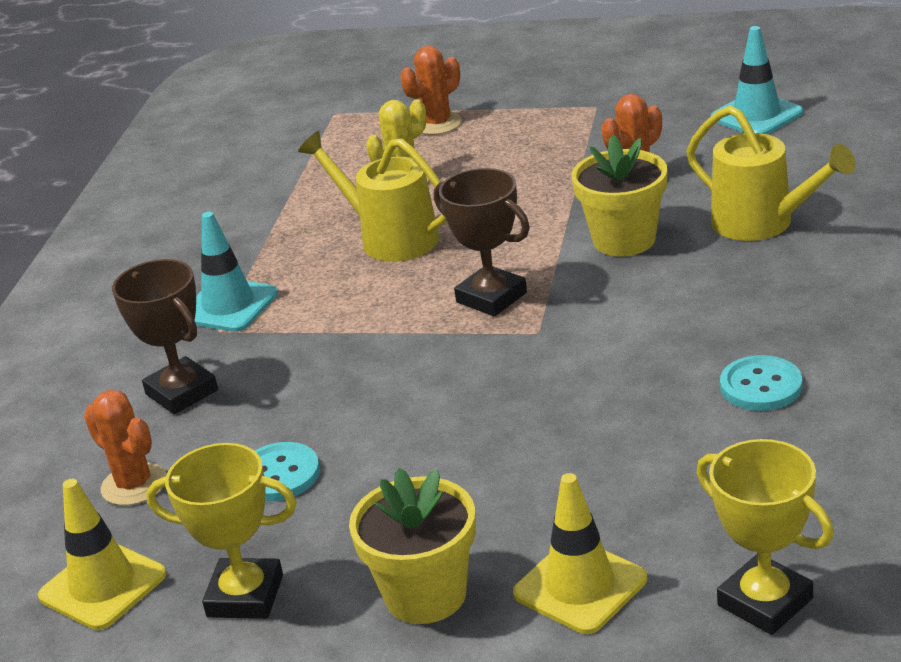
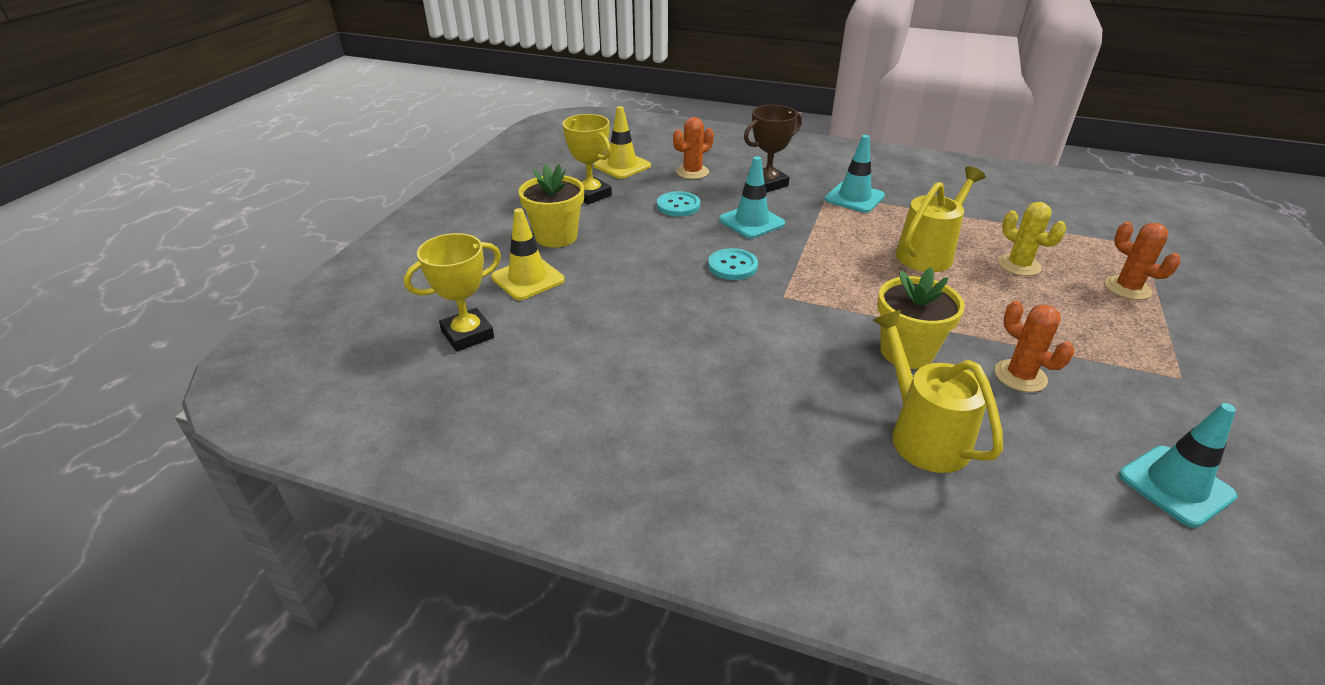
camera: 95 degrees right, 5 degrees up
yellow trophy [146,443,297,619] -> yellow trophy turned 60 degrees counterclockwise [563,114,612,204]
brown trophy [434,168,530,316] -> none
yellow watering can [686,105,856,241] -> yellow watering can turned 105 degrees clockwise [873,310,1003,473]
turquoise button [720,355,802,411] -> turquoise button moved to [708,248,758,280]
none -> turquoise traffic cone [719,156,785,239]

